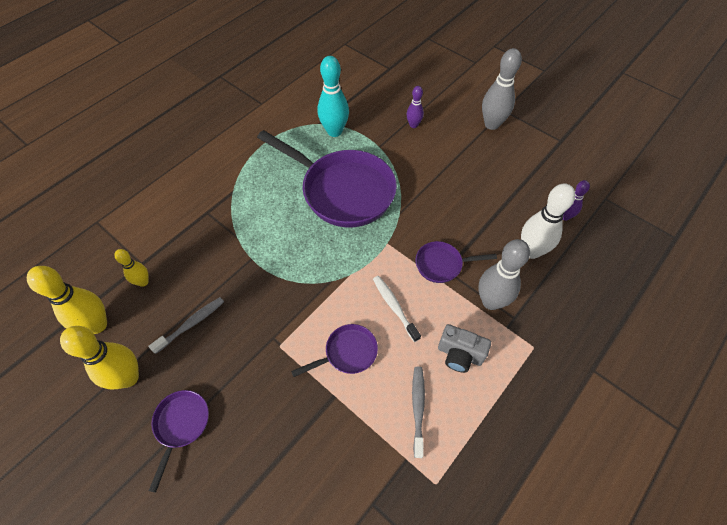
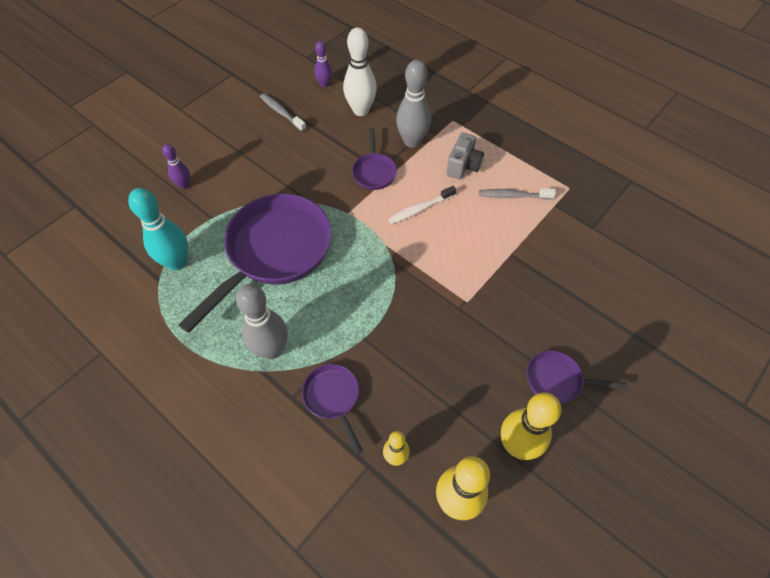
camera: 90 degrees left, 0 degrees up
grey toothbrush [148,297,224,354] -> grey toothbrush moved to [260,93,306,132]
purple pan [291,324,378,377] -> purple pan moved to [302,364,363,454]
grey bowling pin [482,48,522,130] -> grey bowling pin moved to [236,284,288,359]

